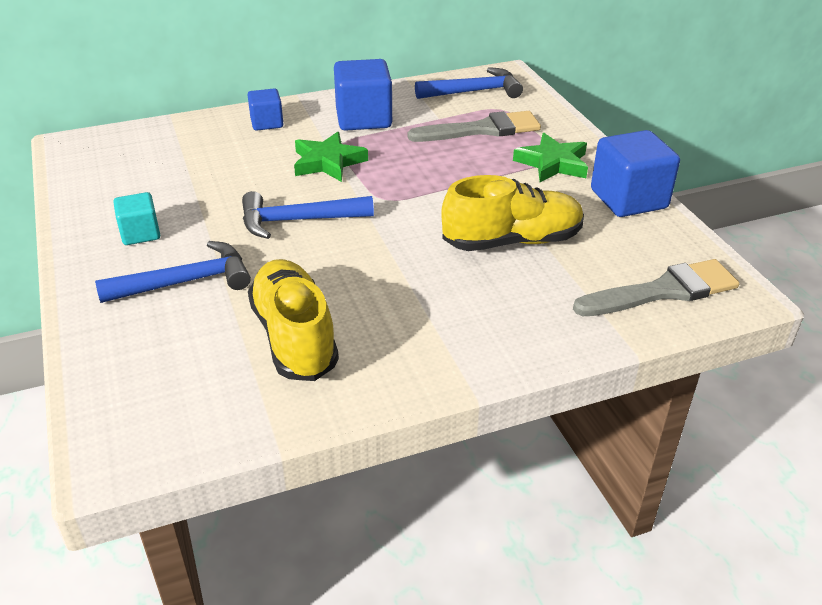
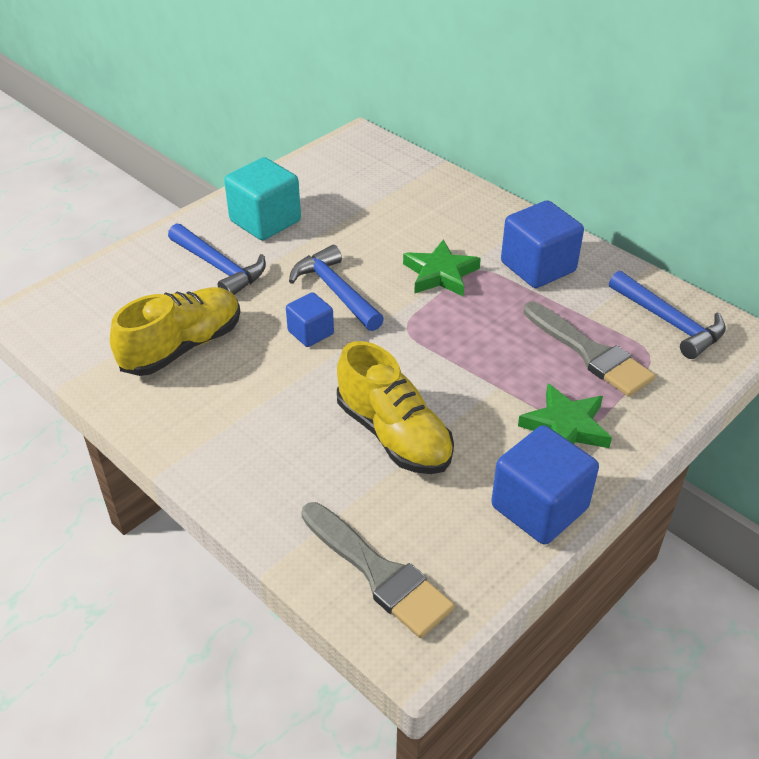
camera: 65 degrees right, 5 degrees up
turquoise cube [113,192,160,245] -> turquoise cube [224,157,301,240], size x1.75
blue cube [248,89,283,131] -> blue cube moved to [286,292,334,347]

